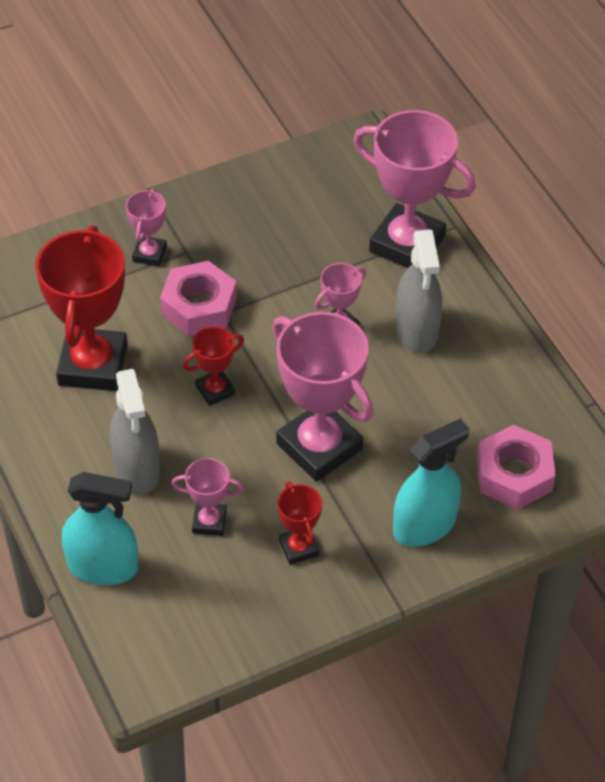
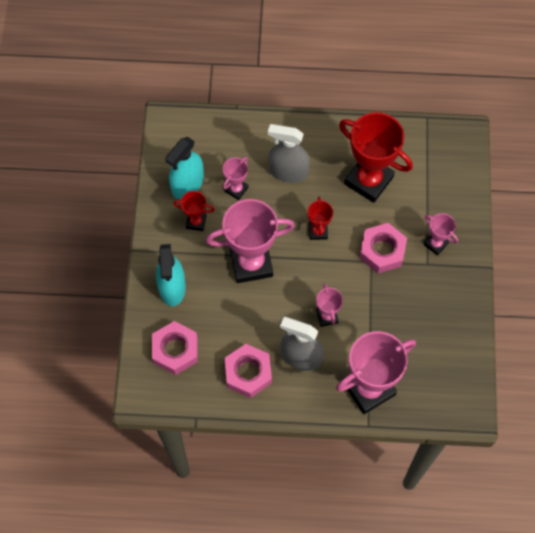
camera: 120 degrees right, 15 degrees up
turquoise spray bottle [62,472,138,585] -> turquoise spray bottle moved to [165,137,204,199]
none -> pink nut [225,344,272,398]

